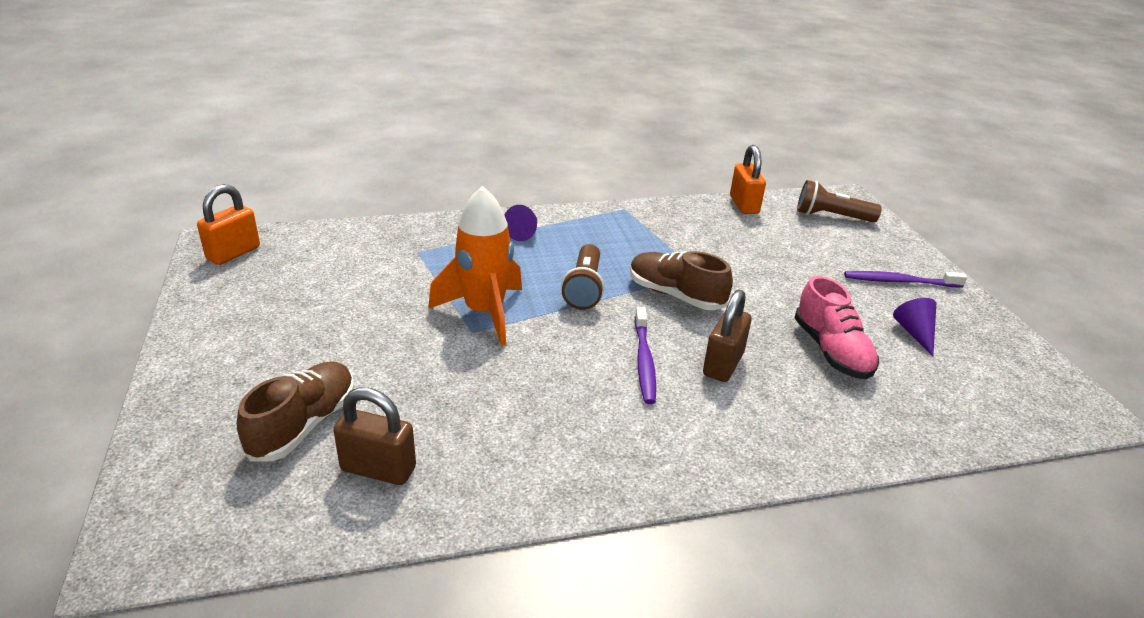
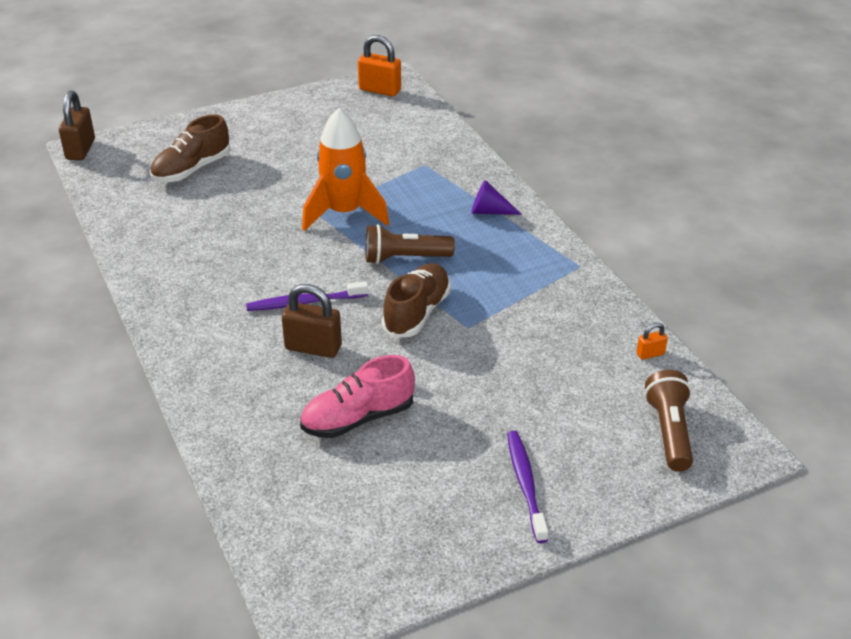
camera: 80 degrees right, 5 degrees up
brown shoe [237,361,354,462] -> brown shoe turned 120 degrees clockwise [150,114,231,182]
brown padlock [333,387,416,485] -> brown padlock moved to [59,90,95,160]
orange padlock [730,145,766,214] -> orange padlock [637,323,668,360], size x0.50
purple cone [893,298,936,357] -> none

